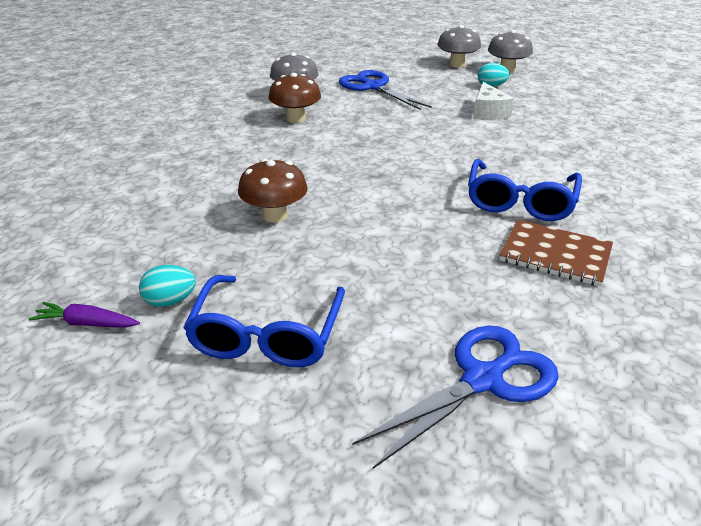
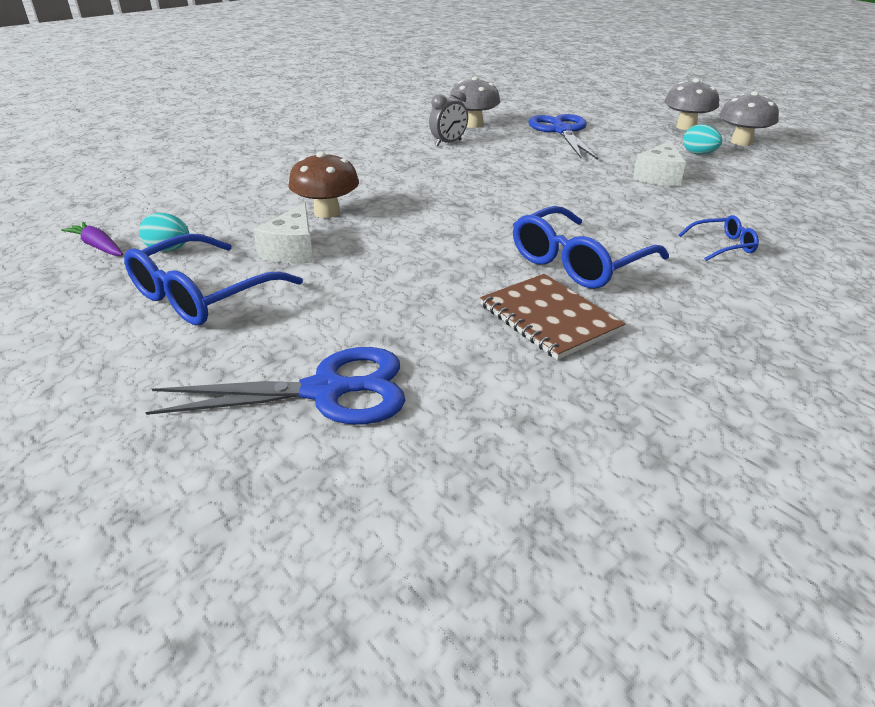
camera: 30 degrees right, 0 degrees up
brown mushroom [269,73,321,123] -> grey clock [429,90,468,146]
none -> white cheese [253,203,314,264]
none -> blue glasses [679,215,759,261]

